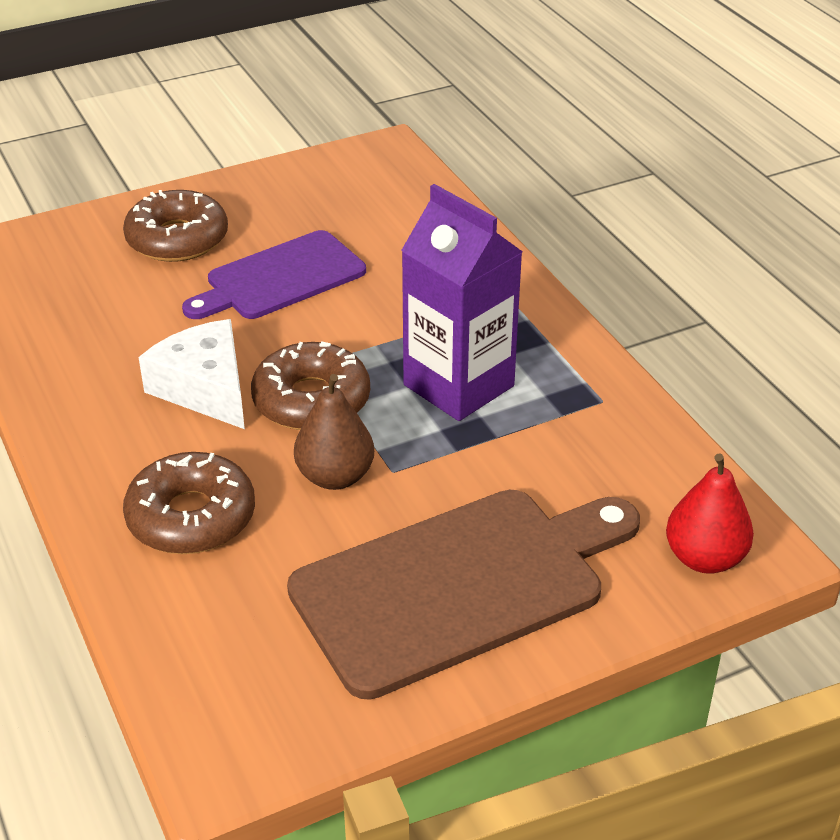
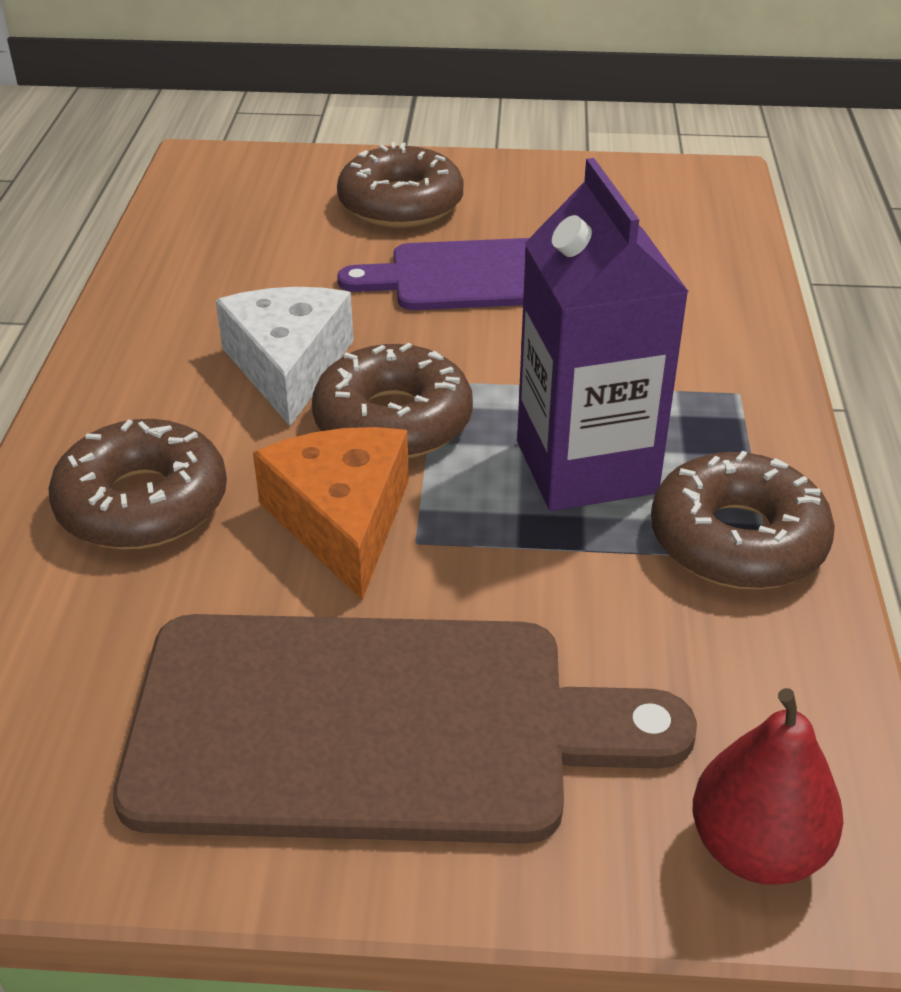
camera: 30 degrees right, 0 degrees up
brown pear [294,374,374,490] -> orange cheese [253,427,409,600]
none -> brown donut [651,451,835,589]

